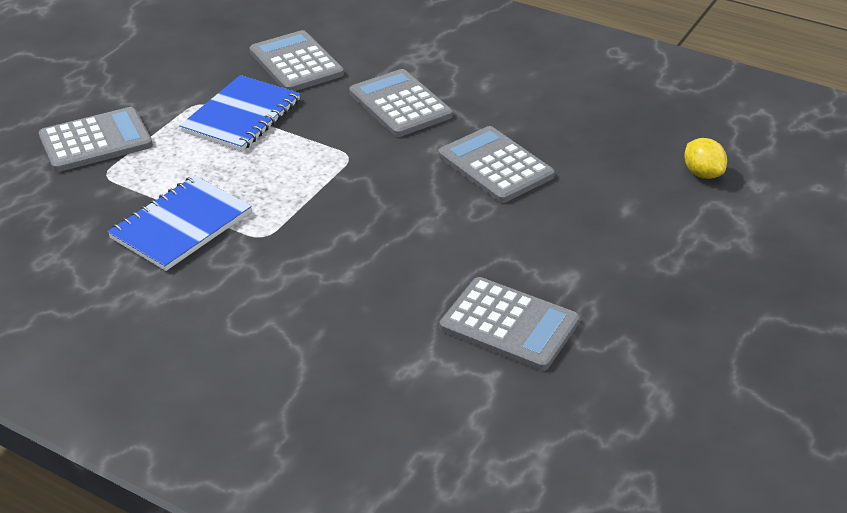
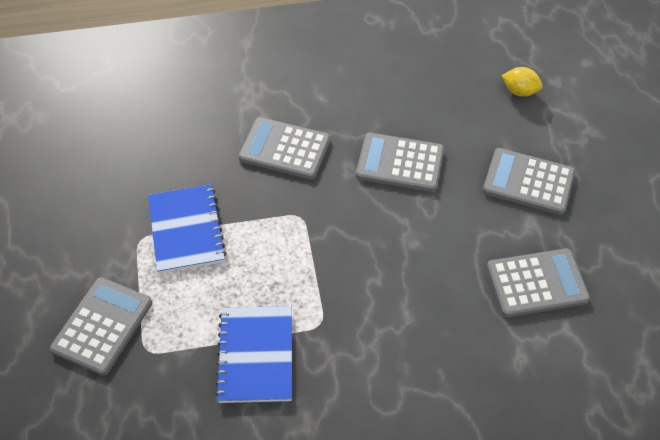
camera: 40 degrees left, 15 degrees up
grey calculator [250,30,344,91] -> grey calculator moved to [483,148,575,215]

